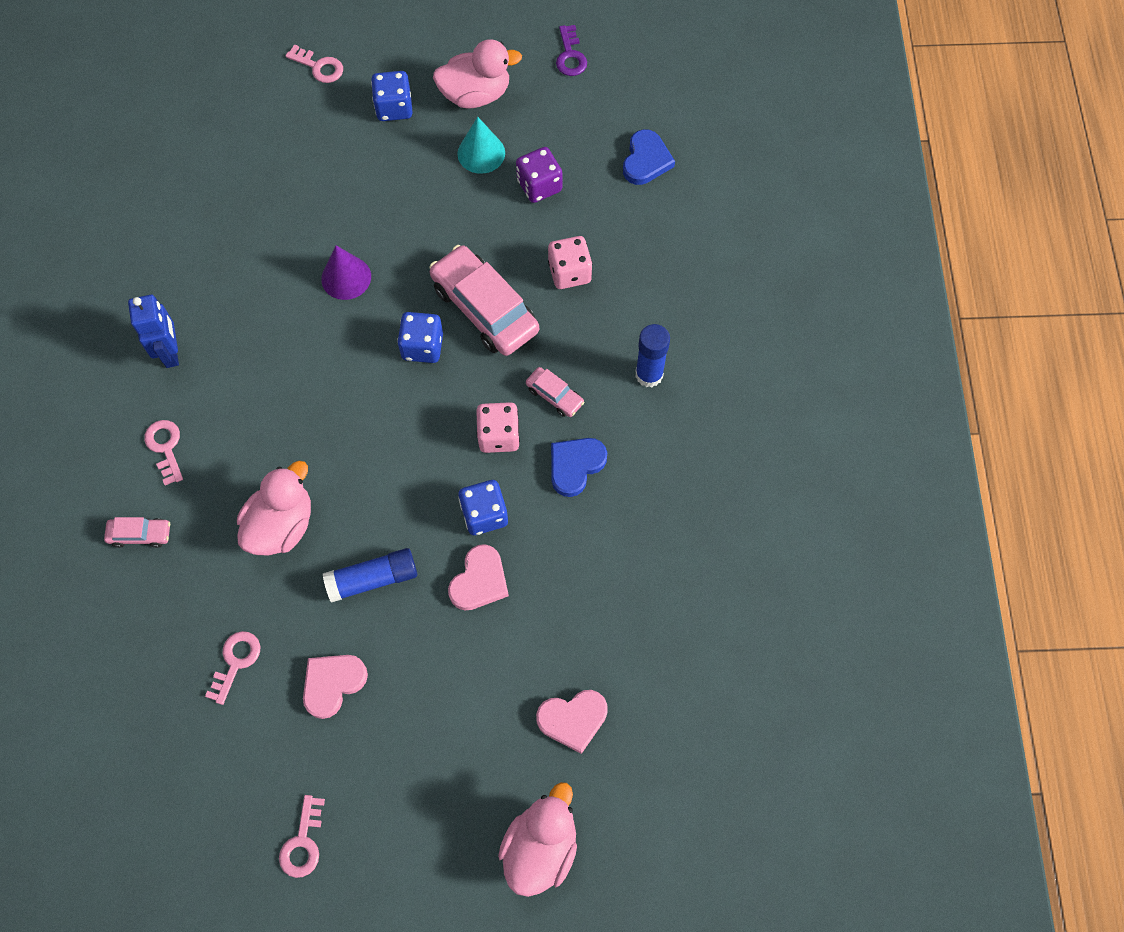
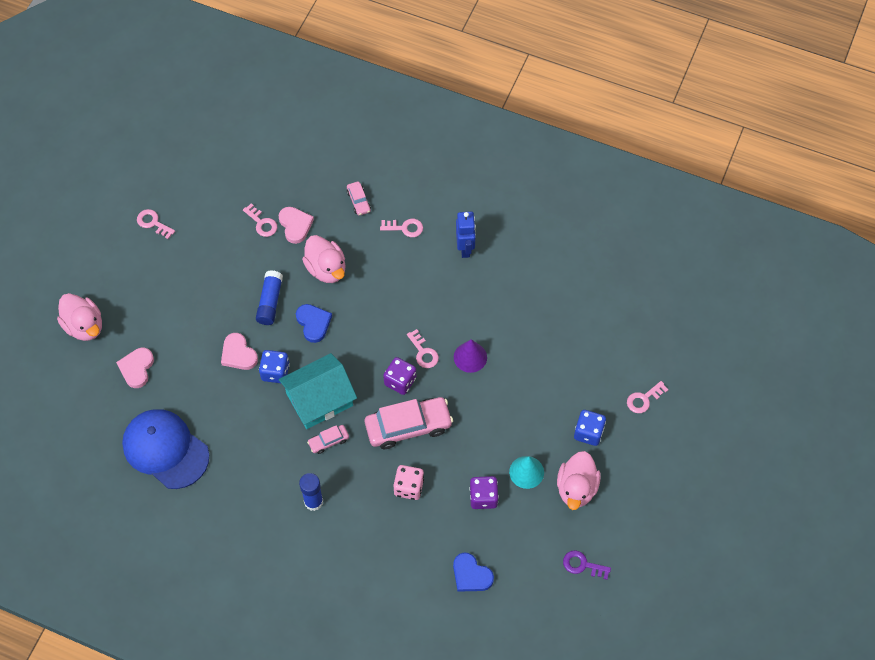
camera: 115 degrees right, 5 degrees down
pink car [104,517,170,548] -> pink car turned 45 degrees counterclockwise [347,181,371,216]
blue robot [128,295,179,368] -> blue robot turned 105 degrees counterclockwise [456,212,476,258]
pink heart [303,655,368,719] -> pink heart moved to [279,207,314,244]
blue dice [397,312,443,363] -> purple dice [383,357,416,395]
pink dice [476,402,520,453] -> turquoise house [279,353,357,429]
blue heart [551,438,607,497] -> blue heart moved to [296,304,332,343]
none -> blue cap [122,409,209,489]
none -> pink key [407,329,439,368]

